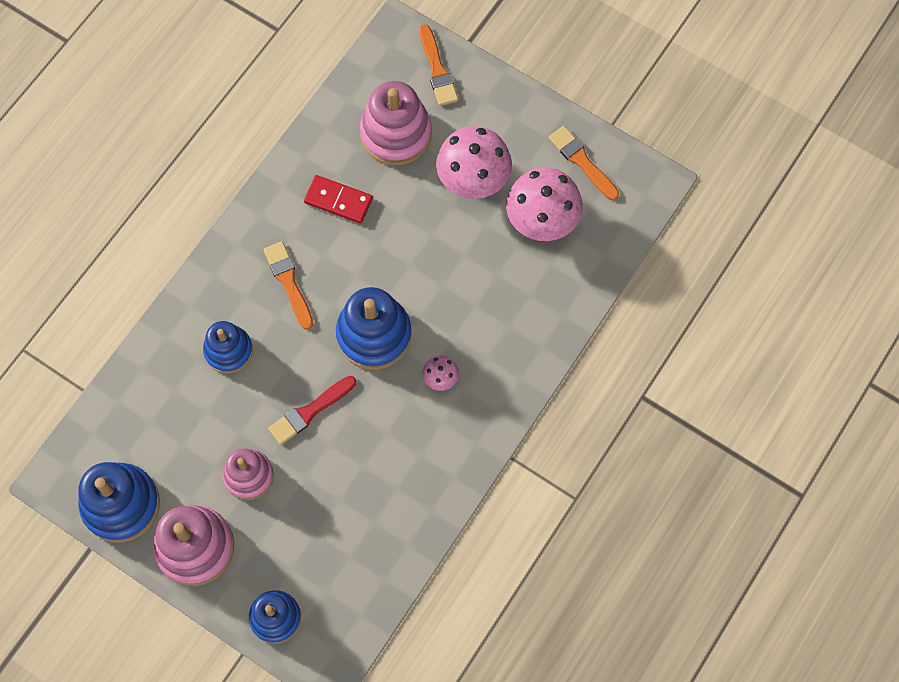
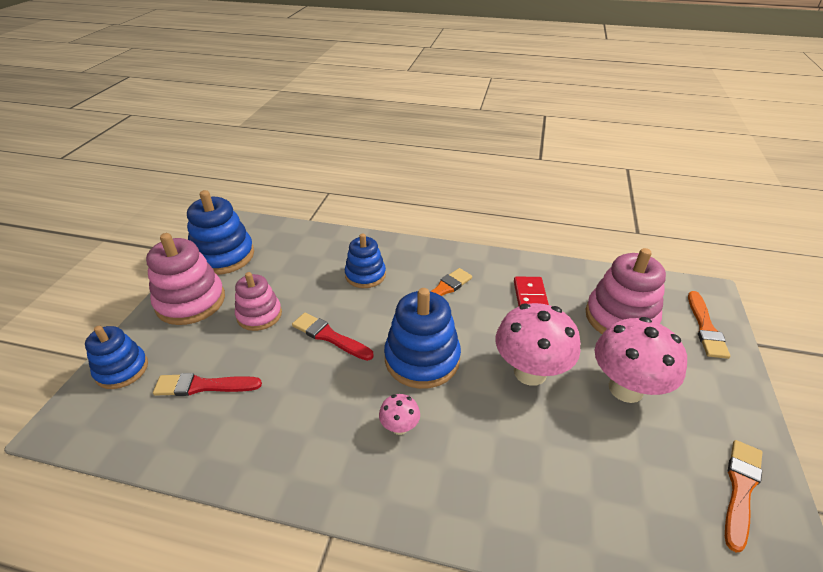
camera: 70 degrees right, 30 degrees down
orange brush [419,24,458,106] -> orange brush turned 45 degrees counterclockwise [688,291,730,359]
pink mushroom [506,168,583,241] -> pink mushroom moved to [495,303,580,386]
none -> red brush [153,373,262,396]

